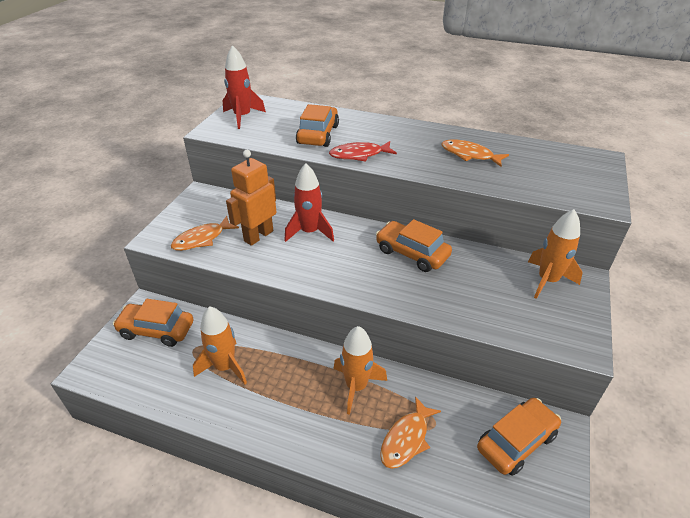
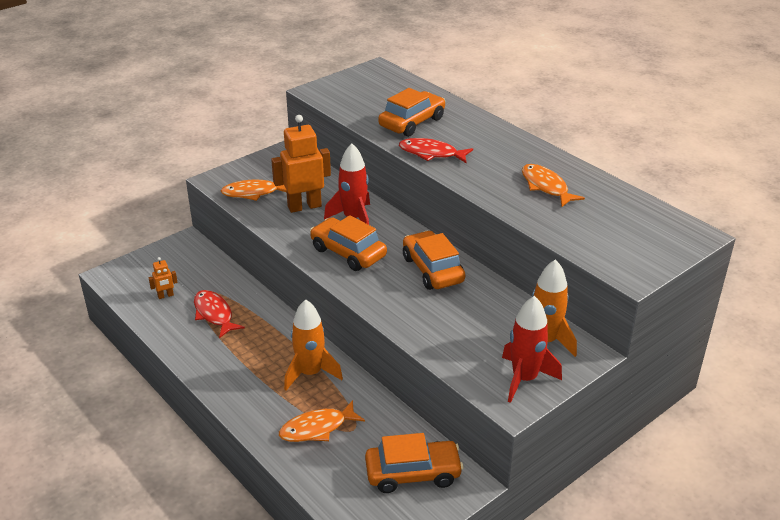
camera: 30 degrees right, 5 degrees down
orange car [113,299,193,347] -> orange car moved to [310,215,387,271]
orange rocket [193,306,247,384] -> red fish [194,290,245,338]
red rocket [223,45,266,129] -> red rocket moved to [502,296,562,403]
none -> orange robot [149,257,178,299]

